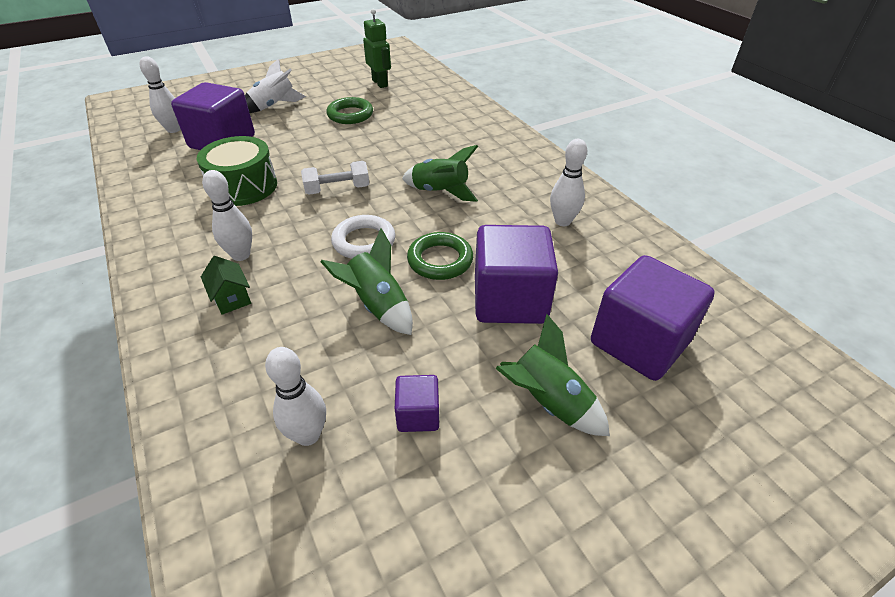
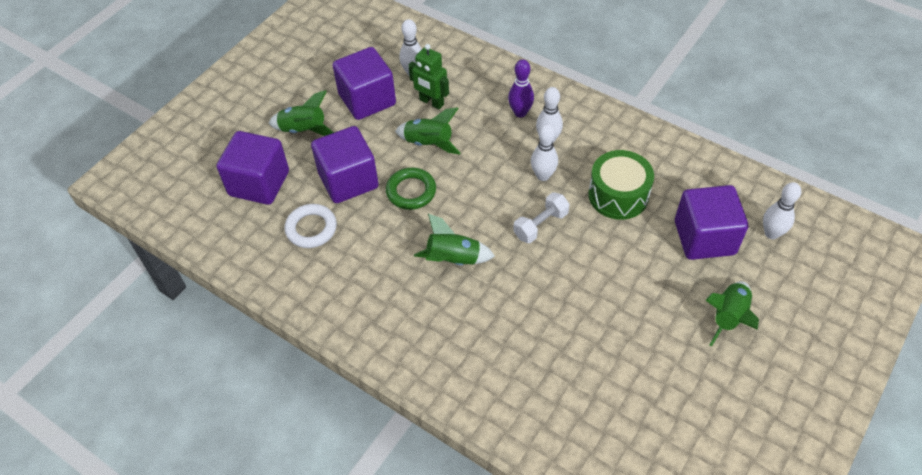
camera: 155 degrees right, 10 degrees up
green house [201,256,251,315] -> purple bowling pin [508,59,534,118]
white rocket [245,58,306,113] -> green rocket [706,281,759,347]
green ring [326,97,373,124] -> none
white ring [331,215,395,259] -> white ring moved to [285,204,337,248]
green robot [363,9,391,88] -> green robot moved to [408,44,449,109]
purple cube [395,375,439,432] -> purple cube [332,47,396,120], size x2.08
white bowling pin [550,139,587,226] -> white bowling pin moved to [531,124,558,181]

